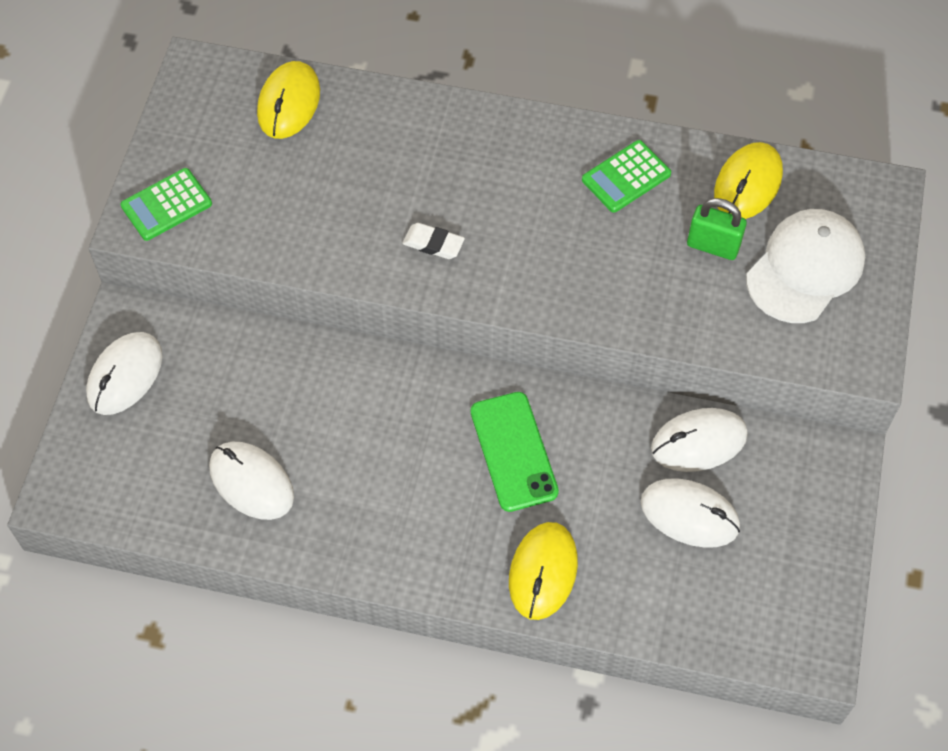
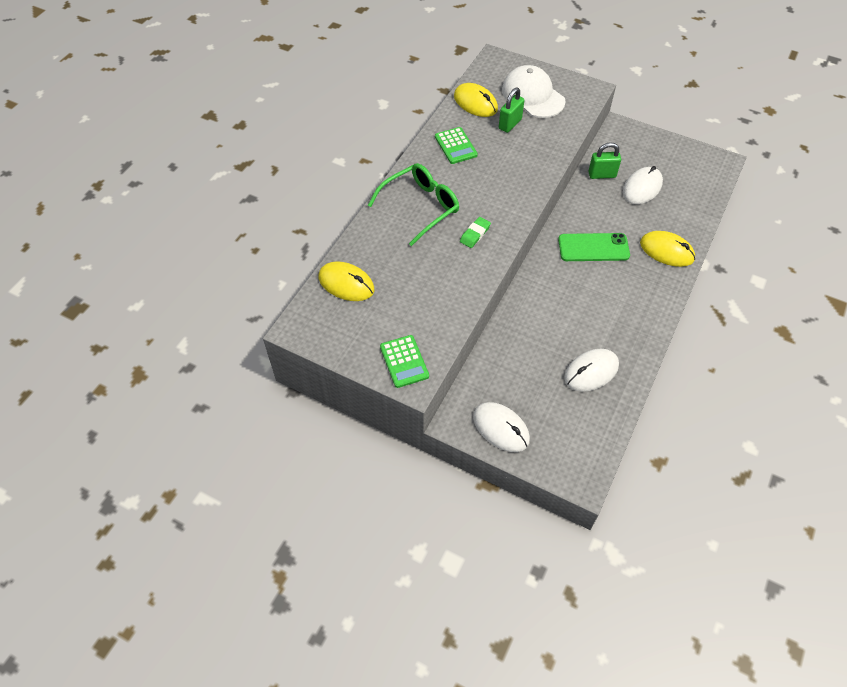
camera: 75 degrees left, 5 degrees down
white eraser [403,223,465,259] -> green eraser [460,217,491,248]
white mouse [651,408,748,472] -> green padlock [588,142,621,179]
none -> green glasses [368,163,459,246]

